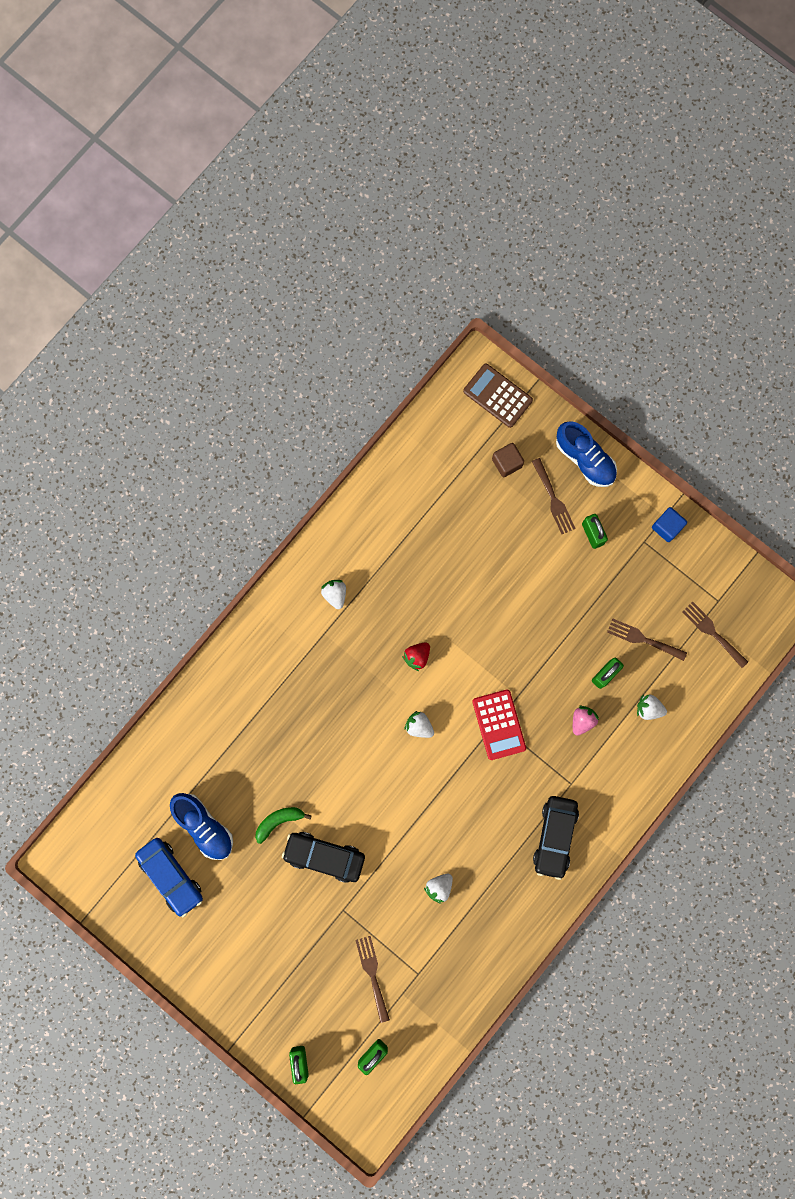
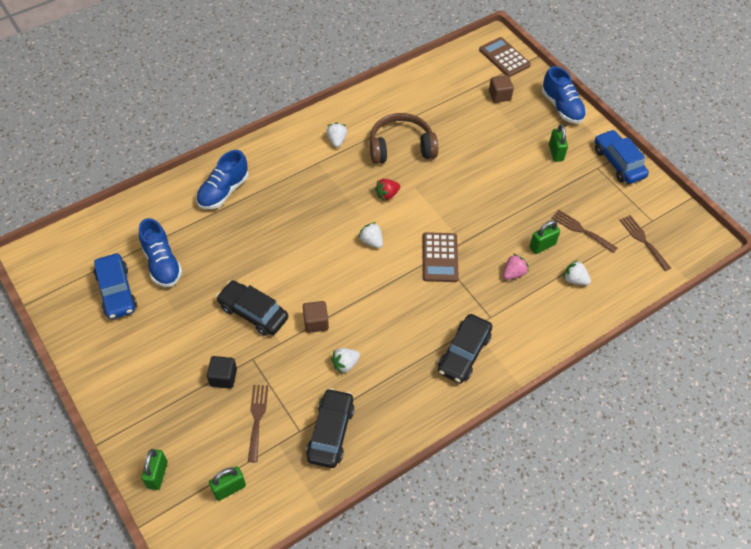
camera: 15 degrees right, 25 degrees down
green banana [255,807,312,844] -> none
red calculator [472,689,526,760] -> brown calculator [422,232,459,282]
brown fork [532,458,576,534] -> none
blue cube [652,507,687,542] -> blue car [595,130,649,184]
none -> blue shoe [196,150,248,209]
none -> black cube [207,356,237,389]
none -> brown cube [303,301,329,333]
none -> black car [306,388,355,468]
none -> brown headphones [370,113,438,164]

